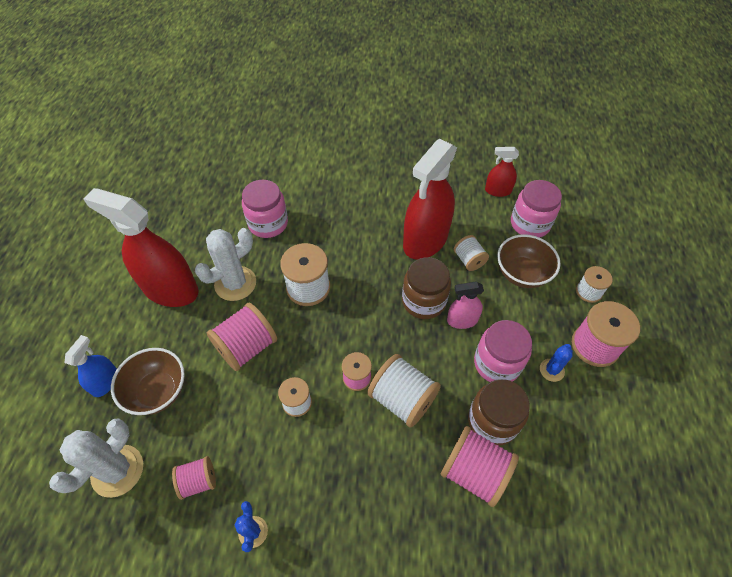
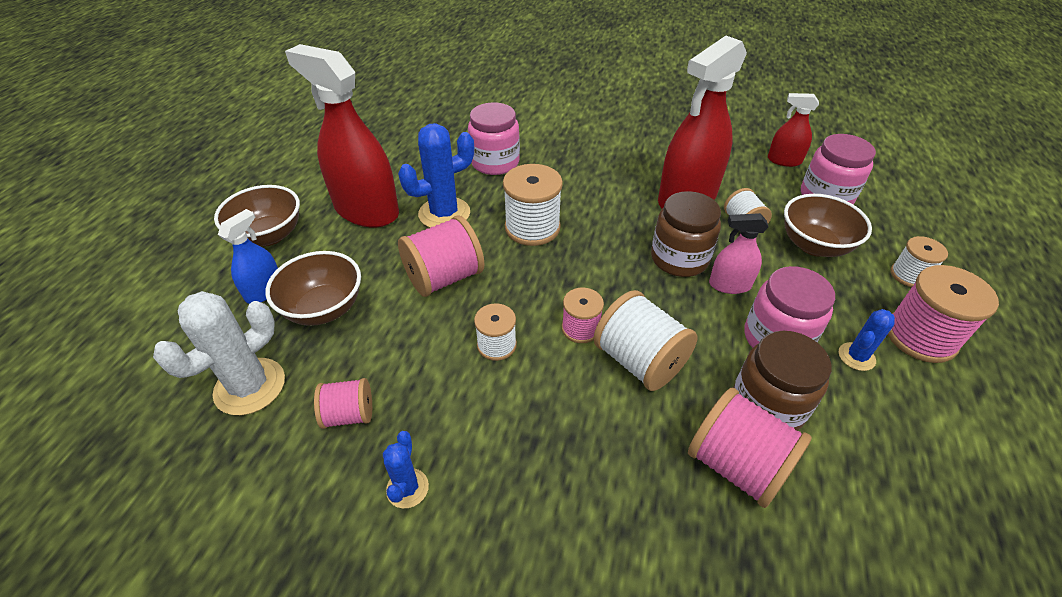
camera: 10 degrees right, 10 degrees down
white cactus [195,228,256,301] -> blue cactus [398,123,474,228]
none -> brown bowl [214,185,300,246]

